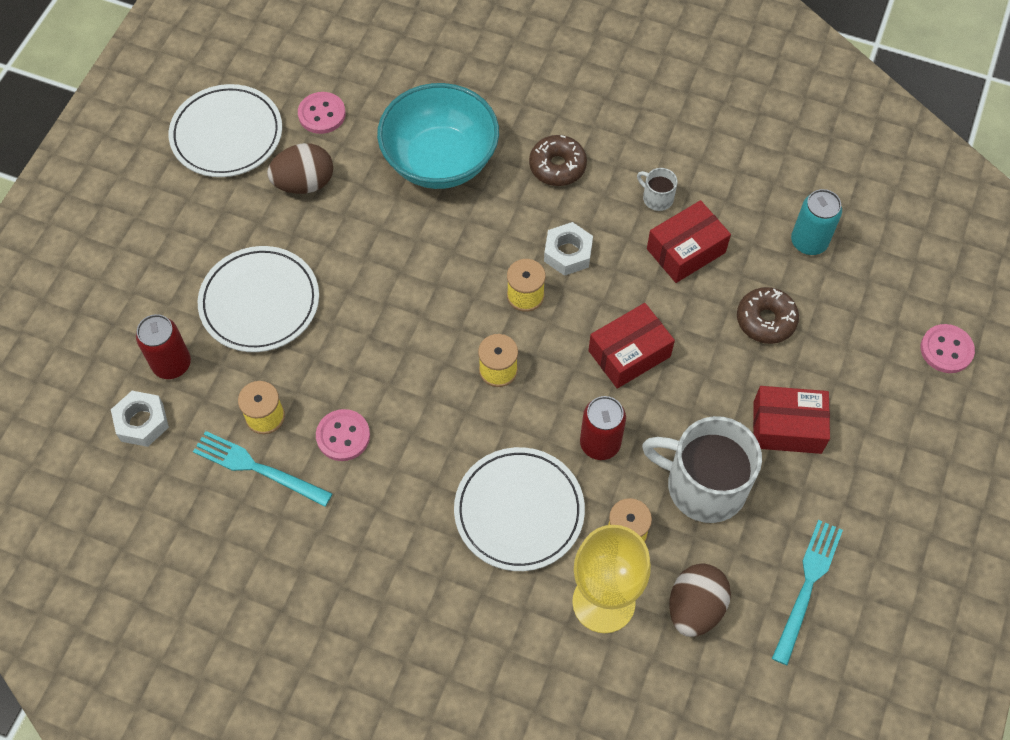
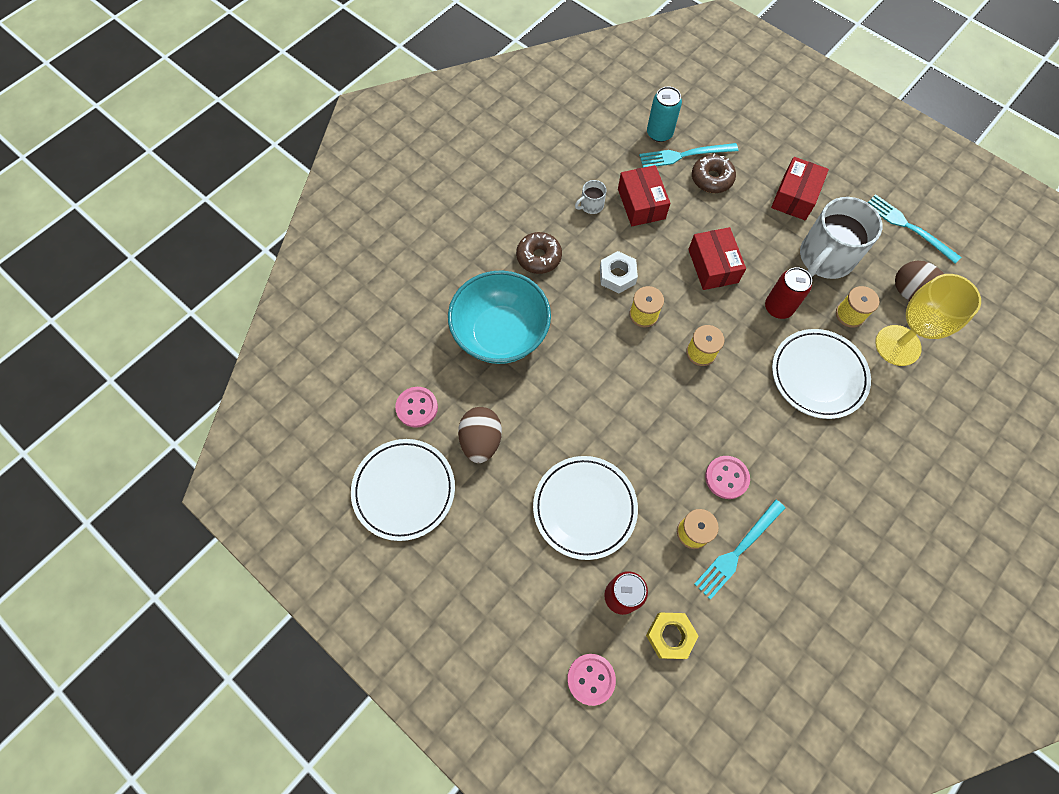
camera: 70 degrees left, 5 degrees up
white nut [111,391,169,447] -> yellow nut [646,613,699,659]
pink button [921,324,975,373] -> pink button moved to [567,654,616,706]
none -> turquoise fork [639,143,738,168]

